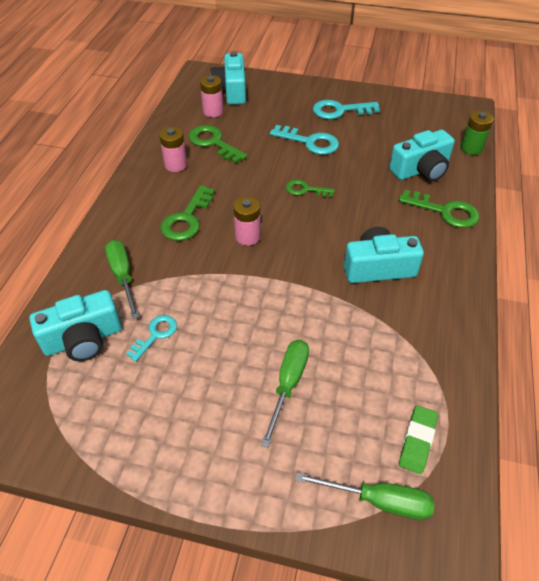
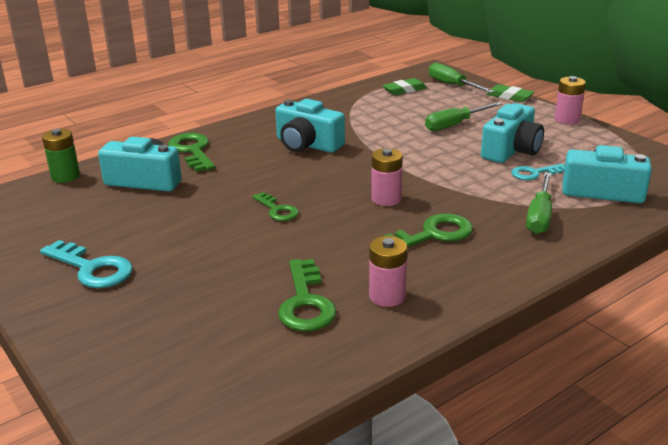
camera: 140 degrees left, 20 degrees down
pink battery [200,75,224,117] -> pink battery moved to [555,76,586,125]
turquoise camera [210,51,246,105] -> turquoise camera moved to [481,103,544,163]
turquoise key [270,125,339,155] -> none
none -> green eraser [486,84,534,102]

